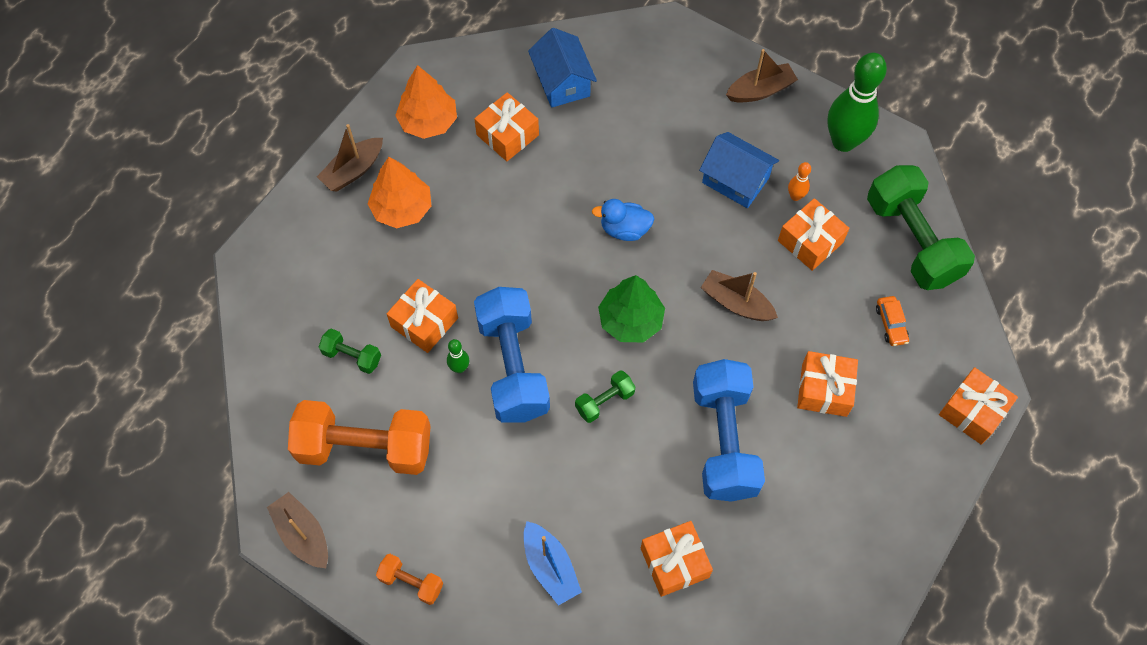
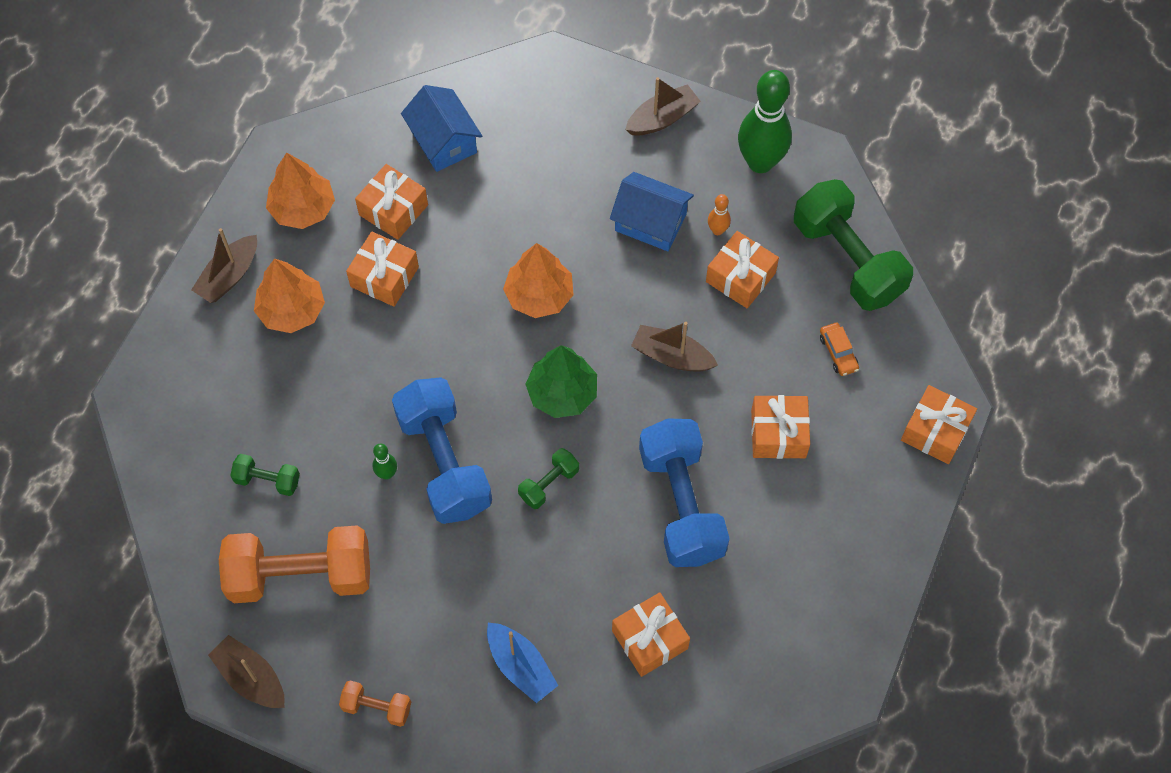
camera: 10 degrees left, 0 degrees up
orange gift [387,279,458,353] -> orange gift moved to [346,232,419,307]
blue duck [592,199,654,241] -> orange tree [503,243,574,318]

